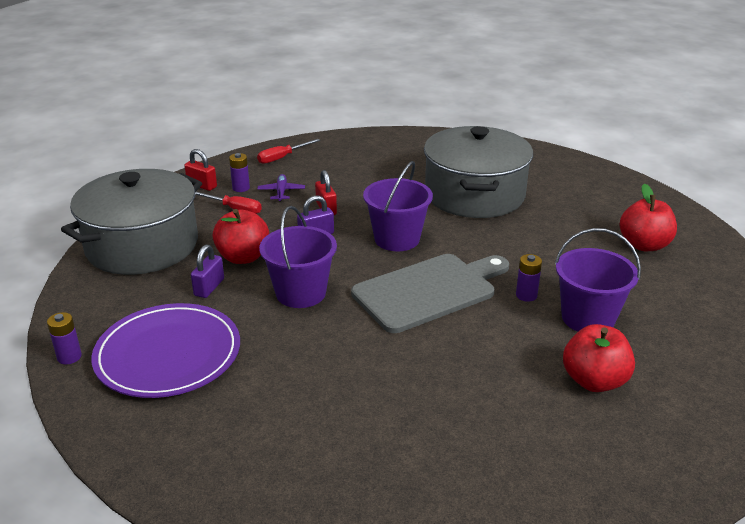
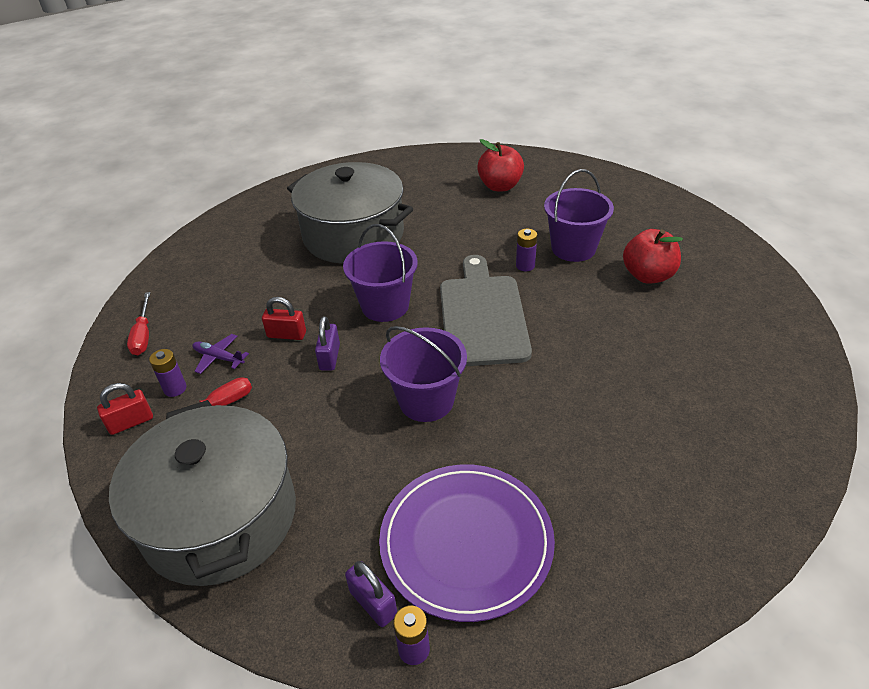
camera: 60 degrees left, 10 degrees up
purple padlock [191,245,224,298] -> purple padlock moved to [345,561,397,627]
red apple [212,209,269,264] -> none

